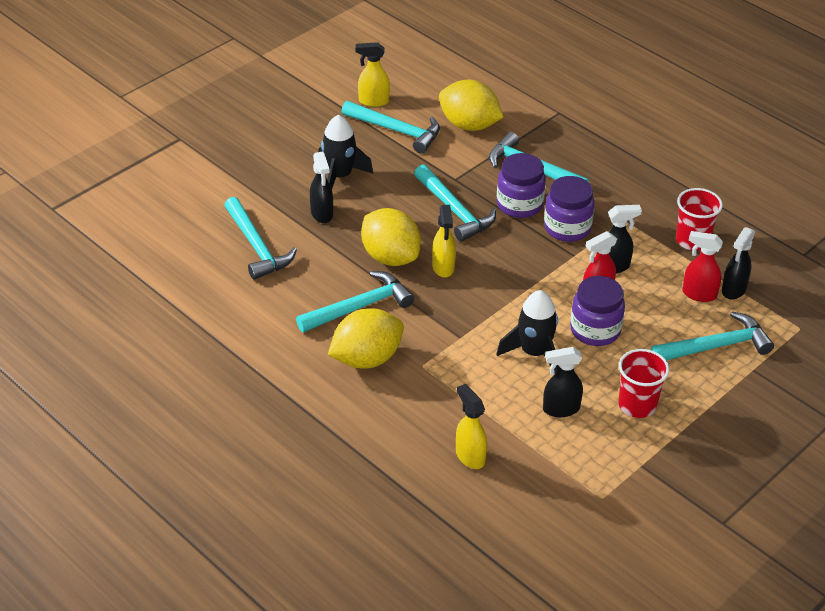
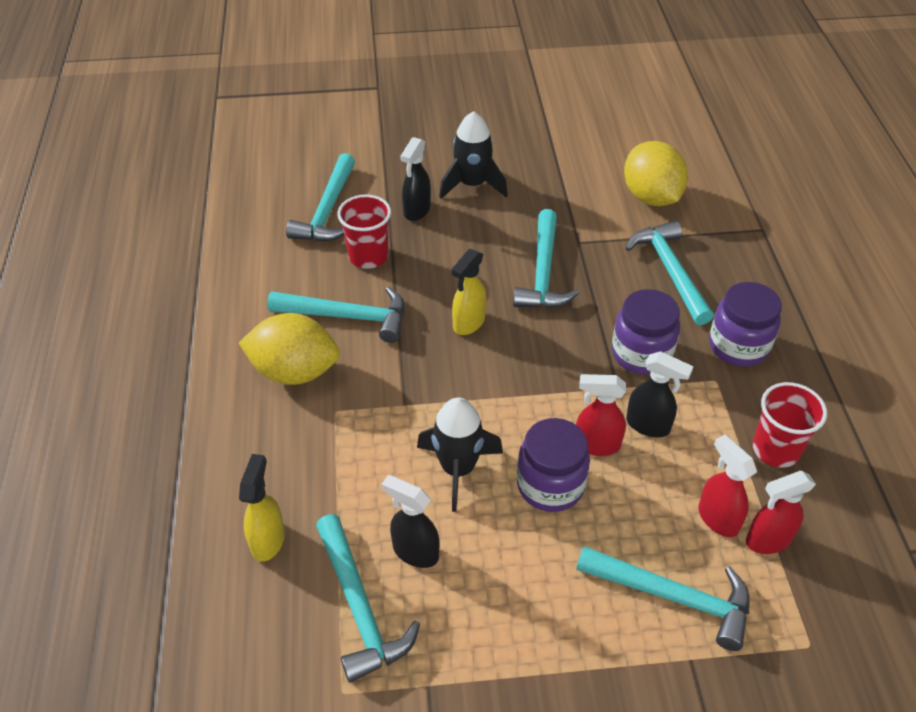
camera: 40 degrees right, 5 degrees up
turquoise hammer [341,101,440,154] -> turquoise hammer moved to [316,514,420,683]
yellow spray bottle [355,42,390,107] -> none
yellow lemon [361,208,421,266] -> none
purple jar [497,153,546,218] -> purple jar moved to [709,282,782,367]
red cup [618,349,669,418] -> red cup moved to [337,194,391,269]
black spray bottle [722,227,755,300] -> red spray bottle [746,471,816,554]

